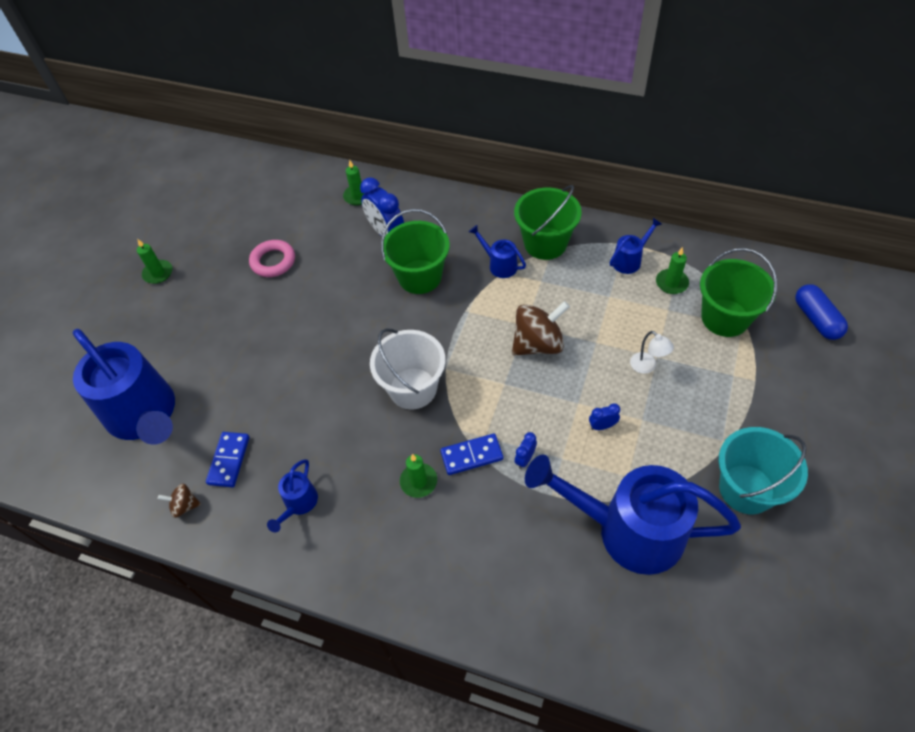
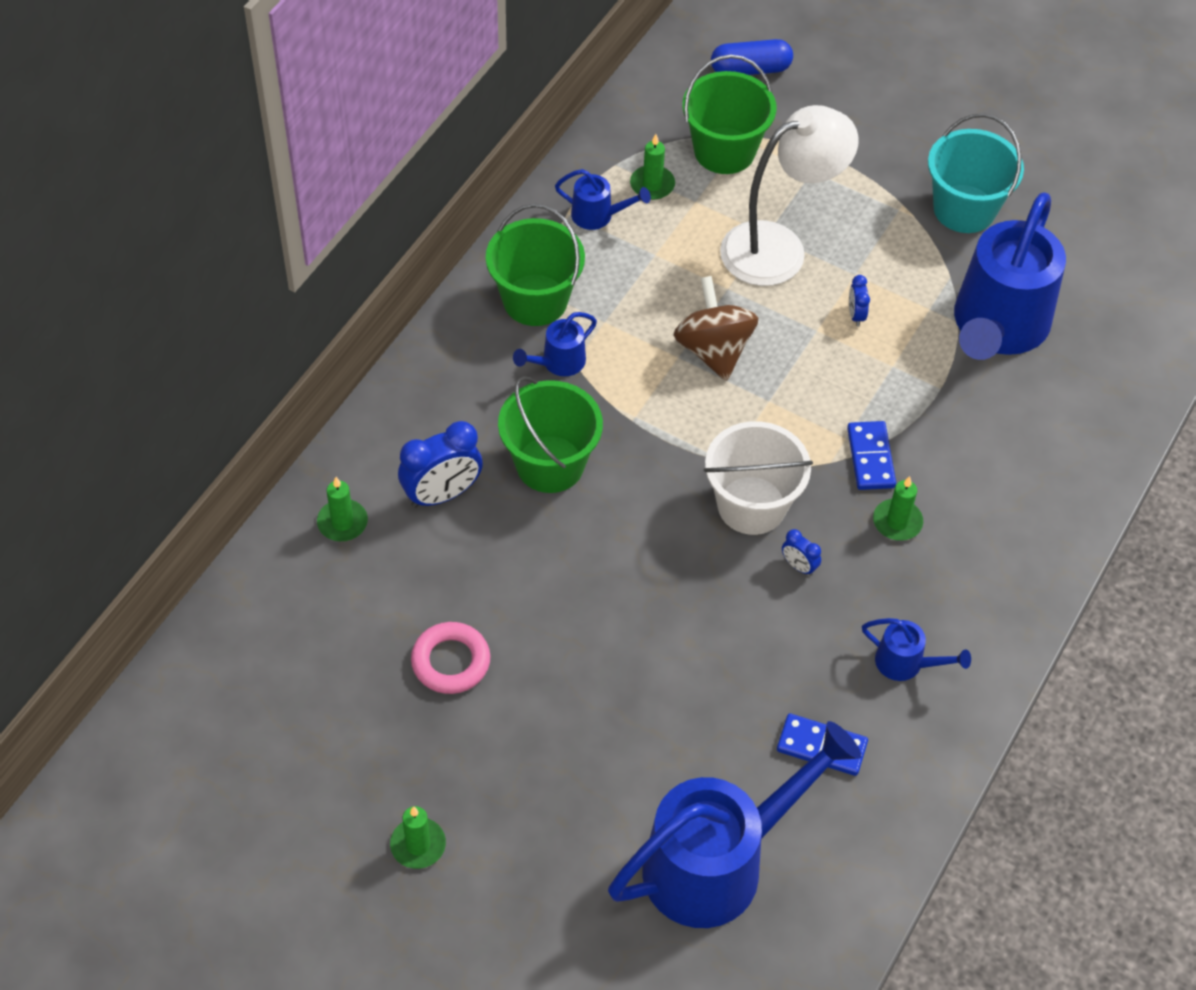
camera: 85 degrees left, 0 degrees up
brown spinning top [158,483,201,518] -> none
blue clock [515,432,537,469] -> blue clock moved to [782,529,821,576]
blue watering can [610,218,662,274] -> blue watering can turned 135 degrees clockwise [555,169,651,230]
white lamp [630,331,674,374] -> white lamp [720,105,859,286], size x2.47

